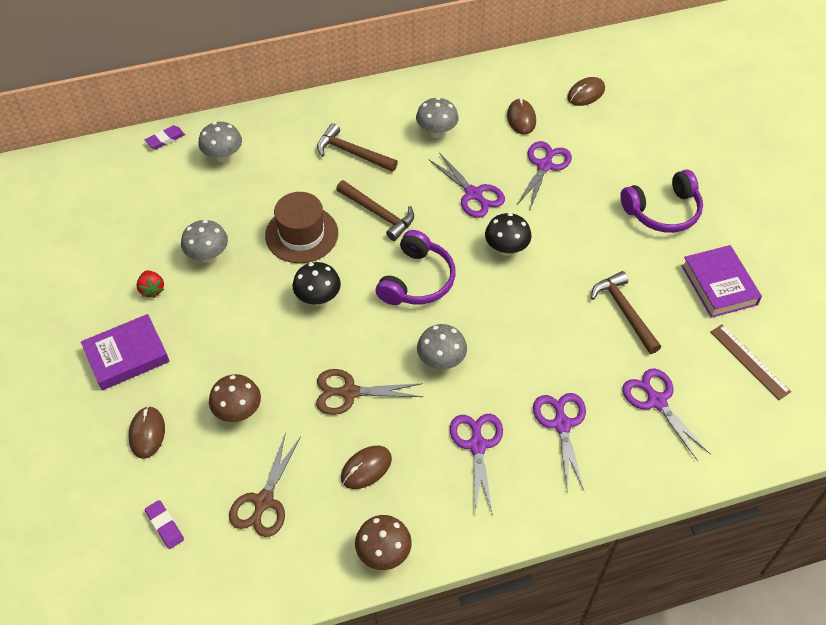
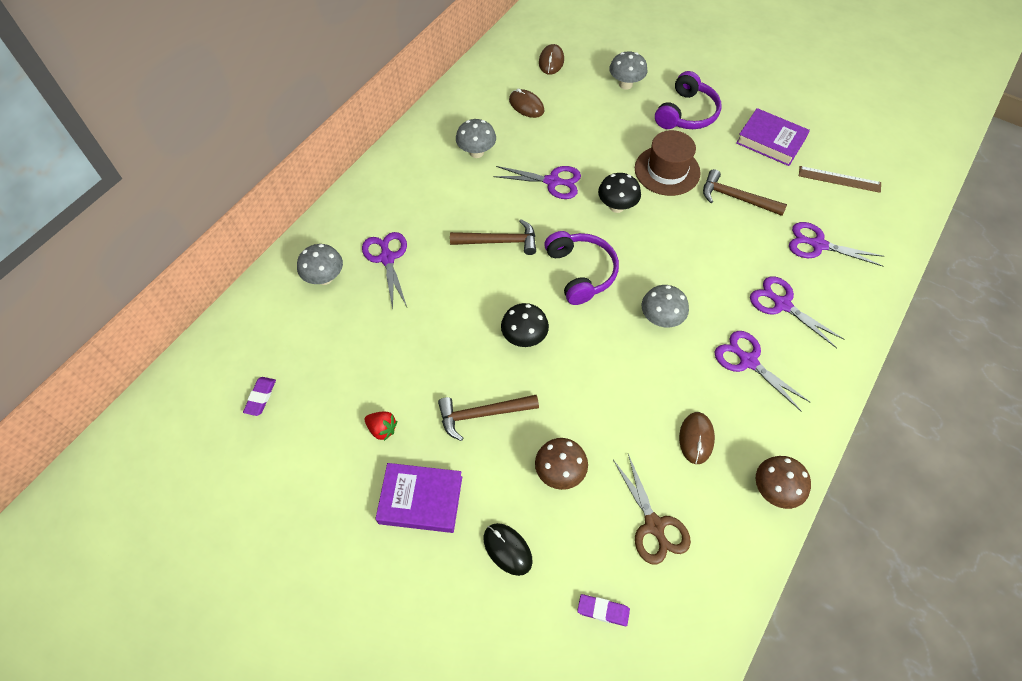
camera: 40 degrees left, 5 degrees up
purple book [81,314,170,390] -> purple book turned 75 degrees clockwise [375,463,462,533]
brown mouse [128,406,165,459] -> black mouse [484,523,533,576]
purple eraser [145,125,185,149] -> purple eraser moved to [243,377,276,416]
grey mushroom [181,220,228,263] -> grey mushroom moved to [609,51,648,90]
brown hat [265,192,338,263] -> brown hat moved to [635,130,701,196]
brown scissors [316,369,423,415] -> none
brown hammer [317,123,398,172] -> brown hammer moved to [438,395,539,441]
purple scissors [516,141,572,209] -> purple scissors moved to [362,232,407,309]

